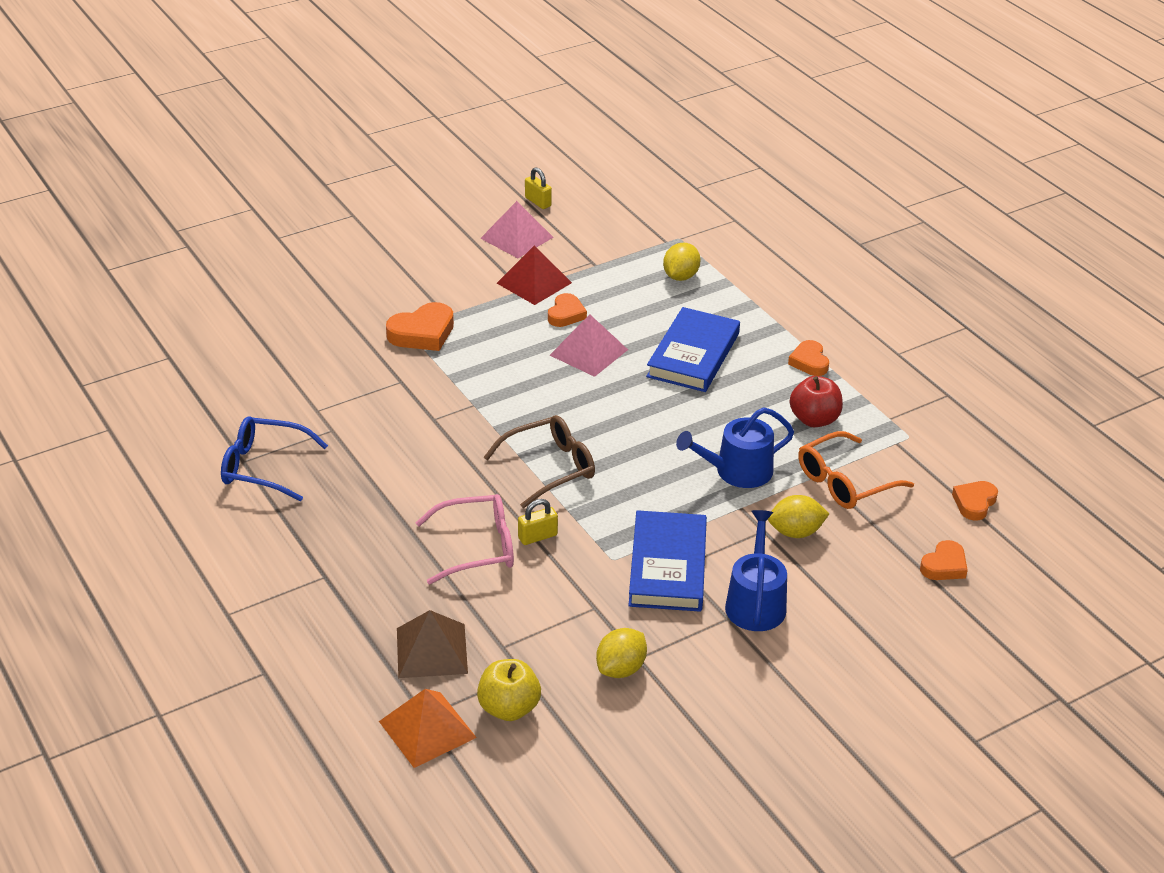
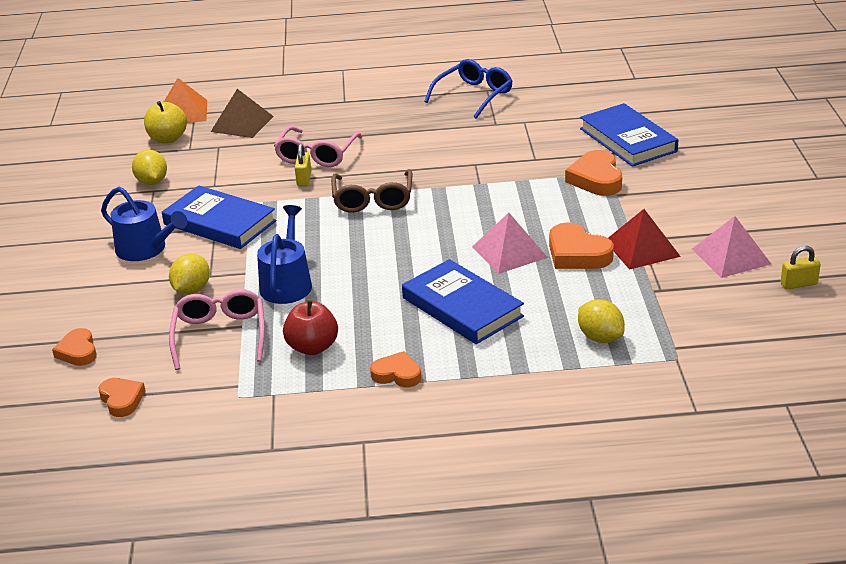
camera: 120 degrees right, 5 degrees down
orange heart [548,293,587,327] -> orange heart [549,222,614,269], size x1.55
orange glasses [798,431,914,509] -> pink glasses [169,290,265,370]
none -> blue book [580,103,678,167]

